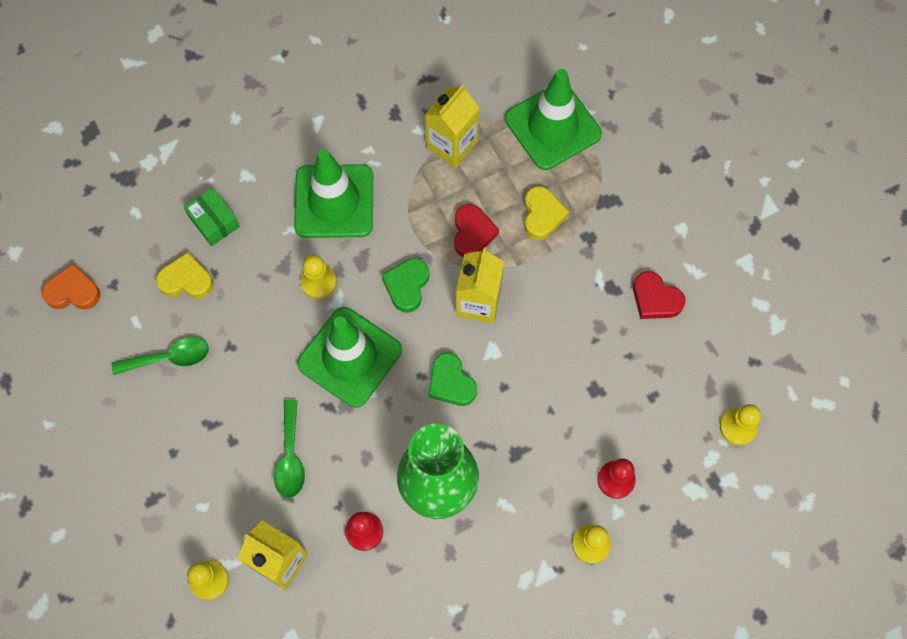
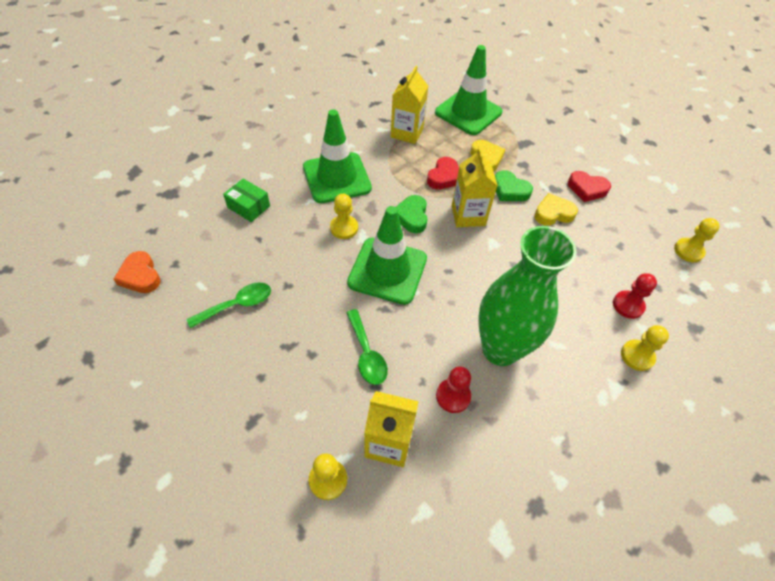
camera: 20 degrees left, 15 degrees down
orange heart [42,263,100,310] -> orange heart turned 105 degrees counterclockwise [113,251,161,293]
yellow heart [156,252,213,299] -> yellow heart moved to [534,193,578,226]
green heart [428,353,477,406] -> green heart moved to [495,170,533,201]
red heart [454,204,499,258] -> red heart turned 45 degrees clockwise [427,157,459,189]

